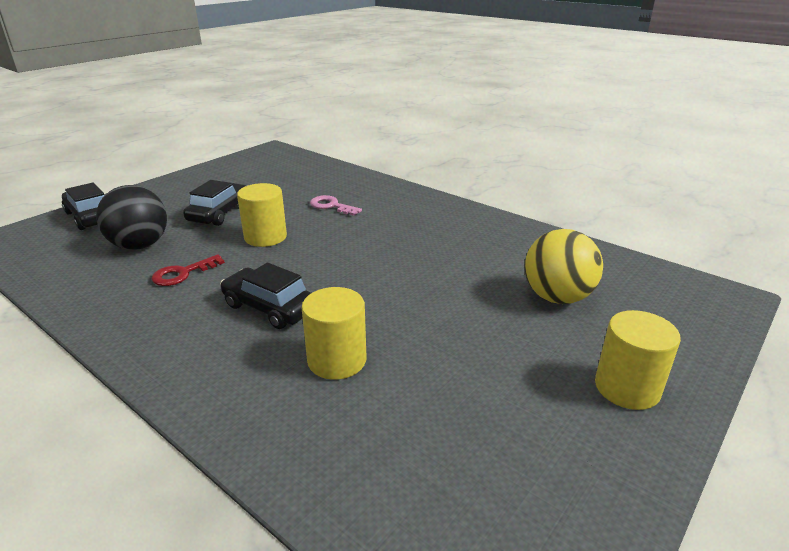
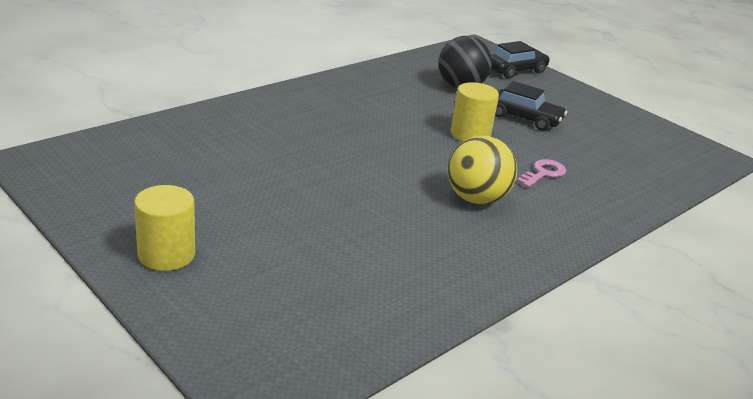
camera: 95 degrees right, 0 degrees up
red key [151,254,225,286] -> none
black car [220,263,311,329] -> none
yellow cylinder [302,287,366,380] -> none
yellow ball [525,229,603,304] -> yellow ball moved to [448,136,517,205]

